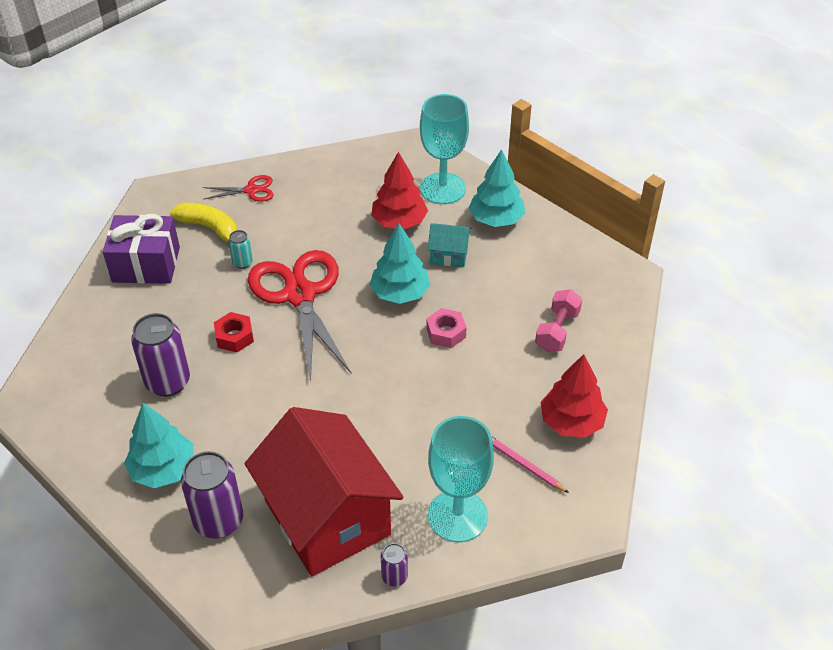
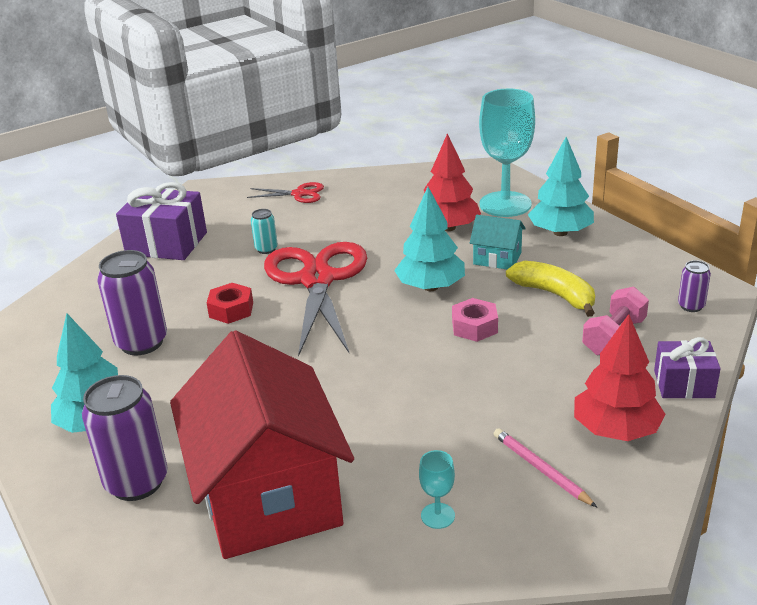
camera: 15 degrees right, 15 degrees down
yellow banana [170,203,237,245] -> yellow banana moved to [506,261,595,317]
purple can [381,543,408,587] -> purple can moved to [678,260,711,312]
turquoise goblet [428,416,494,542] -> turquoise goblet [419,450,455,529], size x0.42
none -> purple gift [654,337,721,399]

